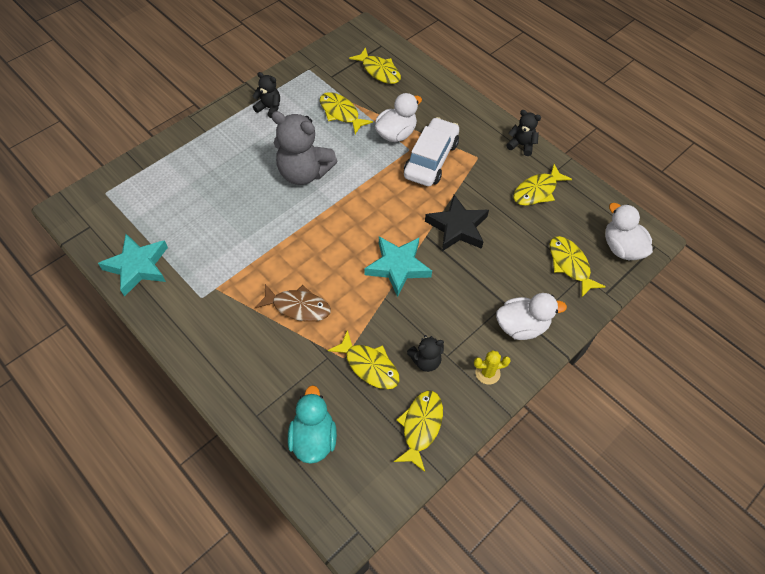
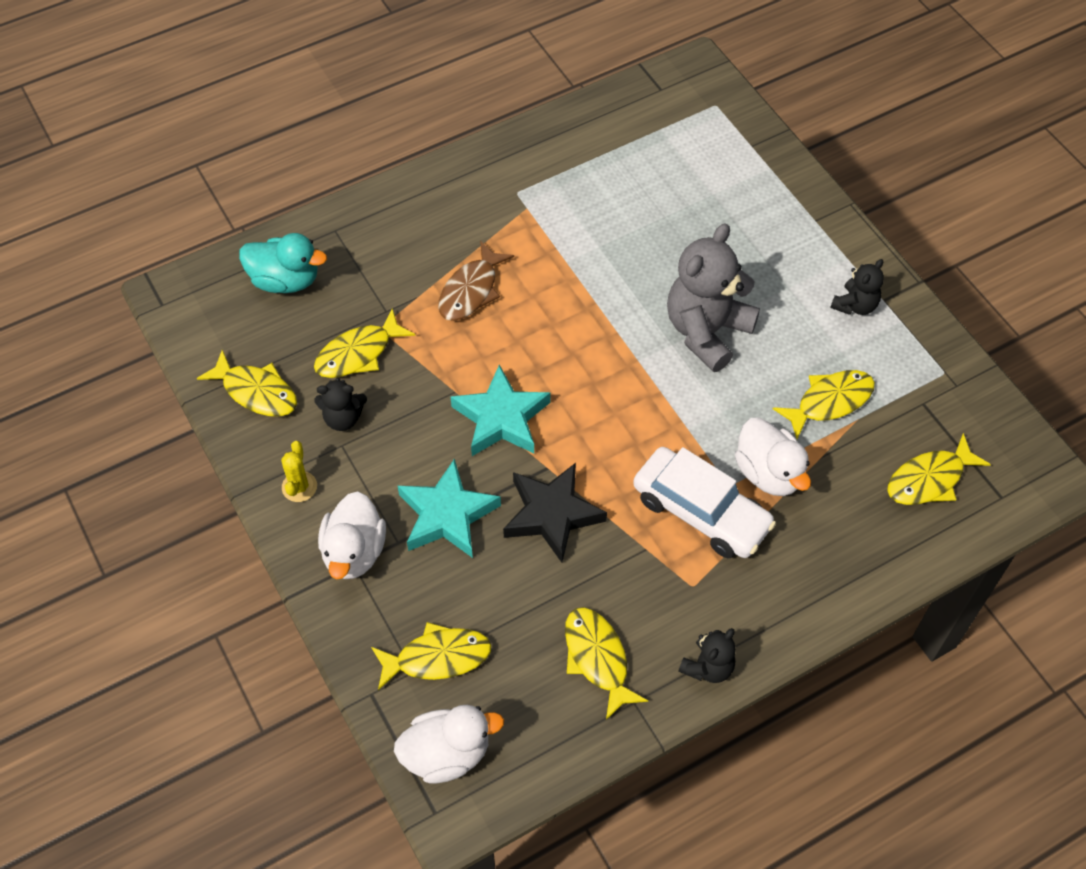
camera: 105 degrees right, 0 degrees up
turquoise star [98,234,168,297] -> turquoise star moved to [398,458,501,558]
black teddy bear [407,335,444,372] -> black teddy bear turned 90 degrees counterclockwise [314,378,367,431]

